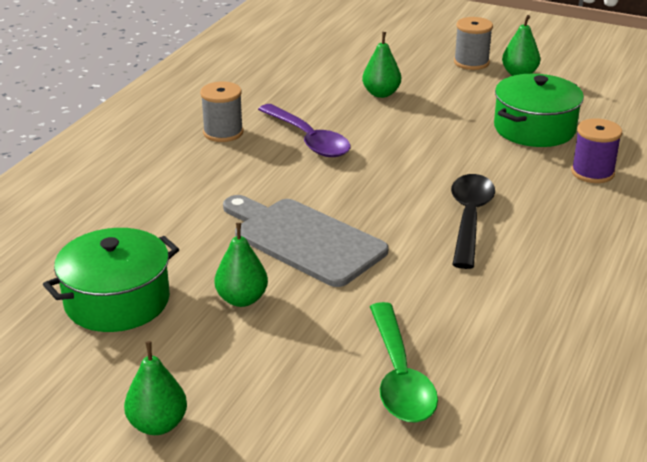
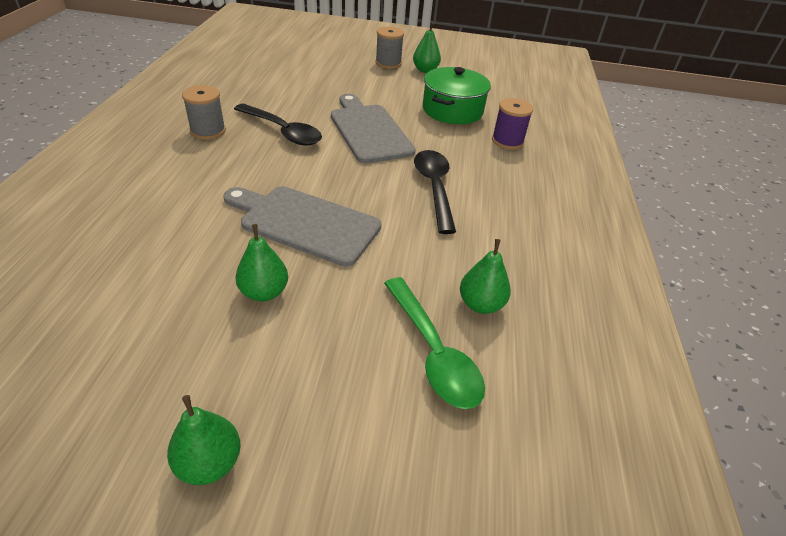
camera: 20 degrees left, 10 degrees up
green pot [43,228,179,332] -> none
purple spoon [258,104,351,157] -> black spoon [234,103,322,146]
green pear [362,32,401,98] -> green pear moved to [460,239,511,314]
none -> grey cutting board [331,94,415,164]

